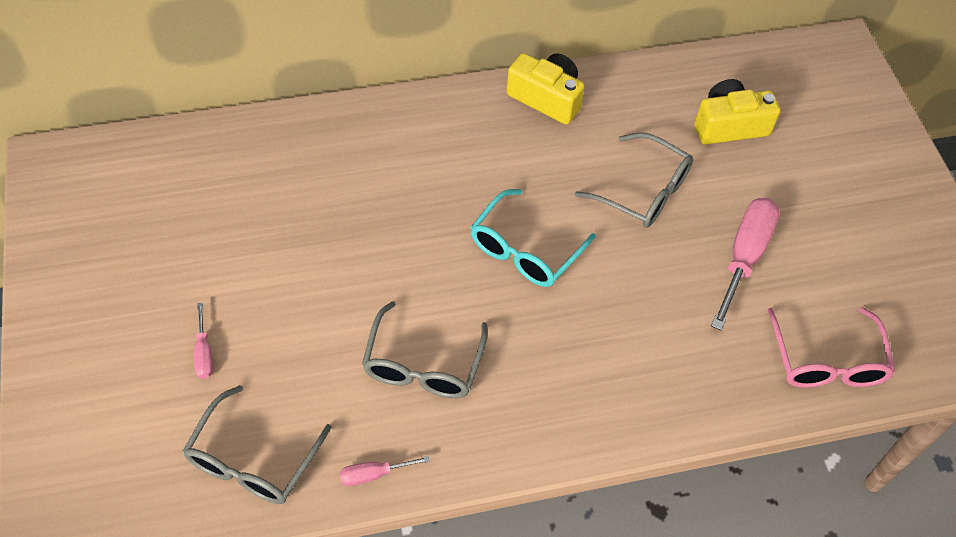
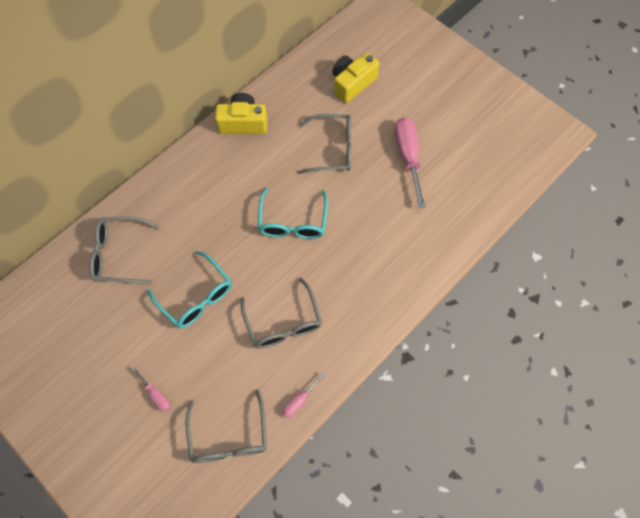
camera: 30 degrees left, 10 degrees up
pink glasses [767,307,895,388] -> none
none -> grey glasses [89,217,159,284]
none -> turquoise glasses [148,251,232,328]

